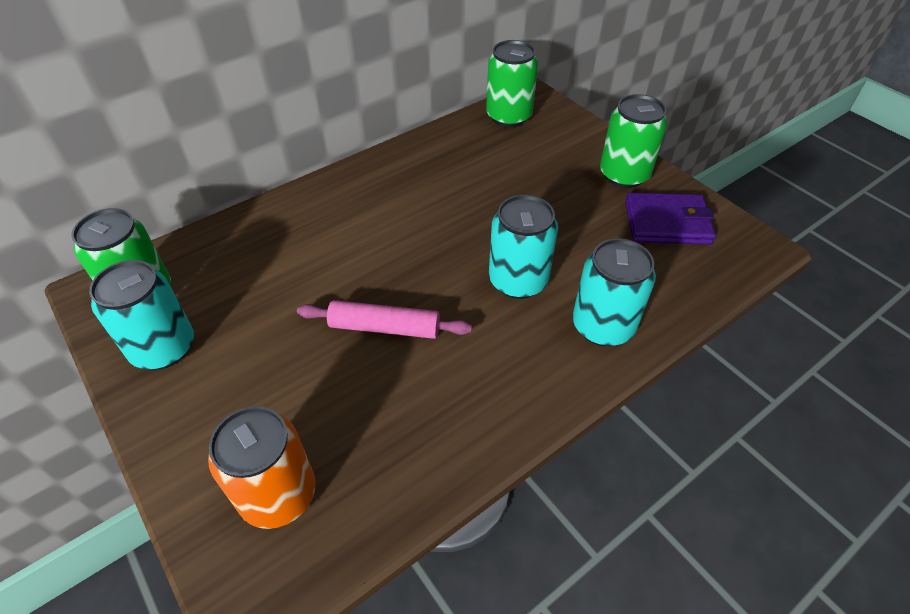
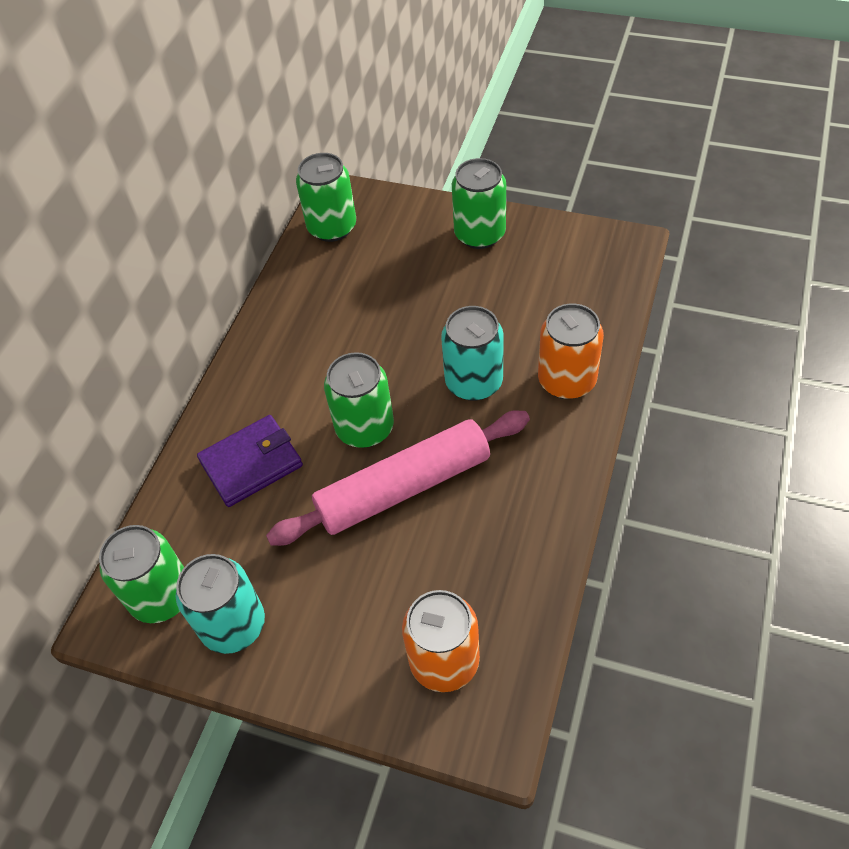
camera: 30 degrees left, 5 degrees up
pink rolling pin [297,300,472,339] -> pink rolling pin [266,410,530,546], size x1.68
turquoise can [573,239,656,346] -> orange can [538,304,604,399]
purple wallet [625,193,716,245] -> purple wallet moved to [197,415,303,507]
none -> green can [324,352,394,448]

